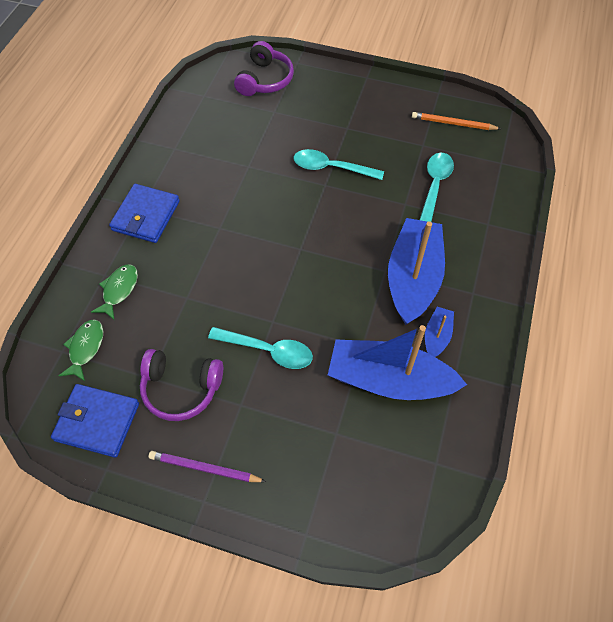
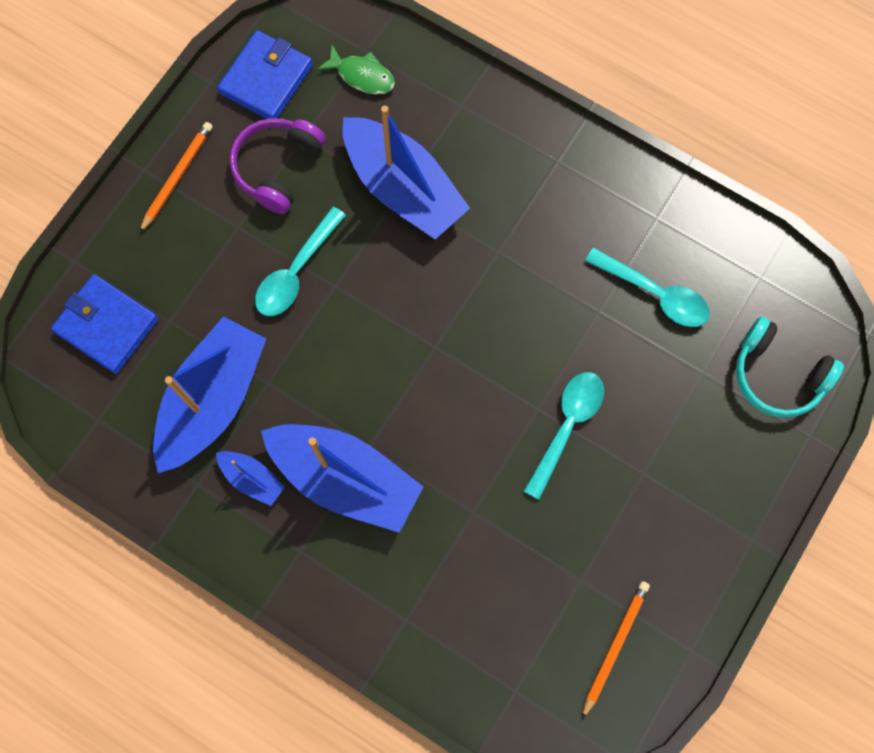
camera: 105 degrees right, 15 degrees up
green fish [91,264,138,320] -> none
blue wallet [109,184,180,243] -> blue wallet moved to [51,274,159,374]
purple pencil [149,451,266,482] -> orange pencil [139,122,213,233]
purple headphones [234,41,294,96] -> turquoise headphones [736,317,844,418]
turquoise spoon [420,153,454,222] -> turquoise spoon moved to [585,248,710,327]
none -> blue boat [343,106,470,239]

